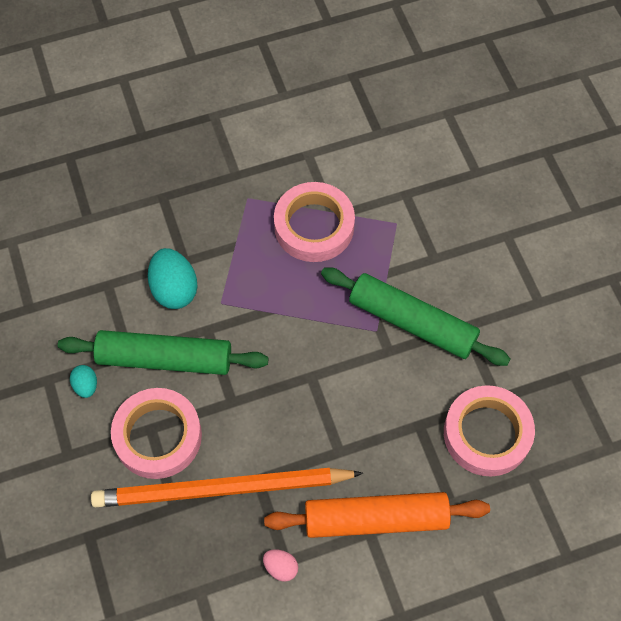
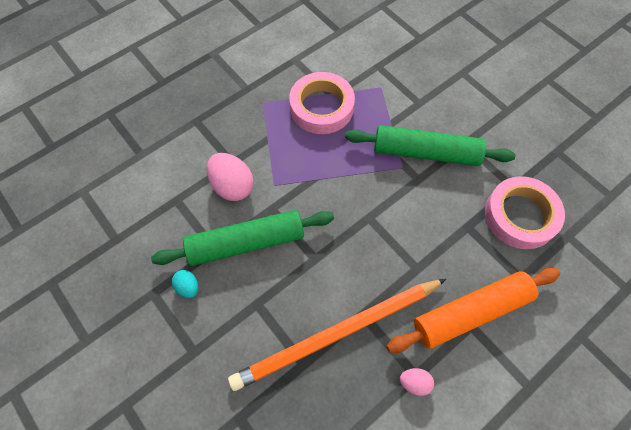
camera: 20 degrees left, 0 degrees up
pink tape [111,388,202,479] -> none
turquoise egg [148,248,198,309] -> pink egg [207,153,254,201]

